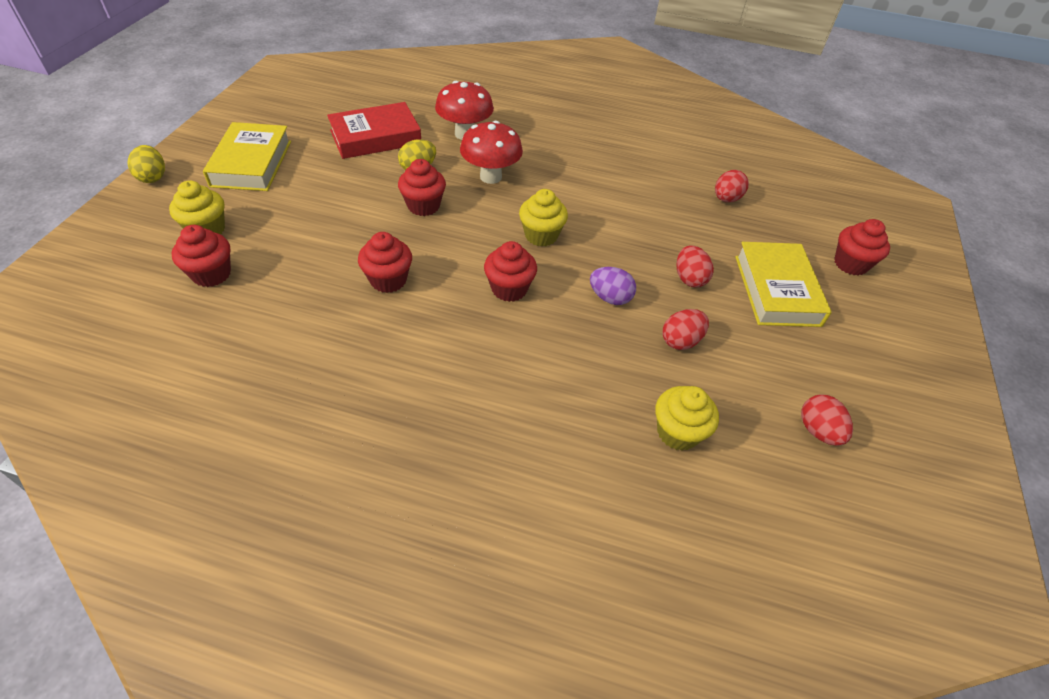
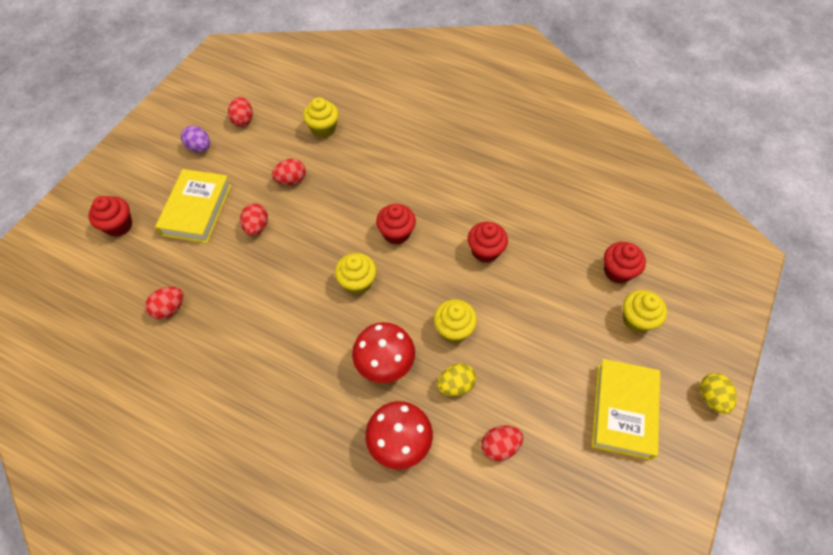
camera: 165 degrees left, 10 degrees up
red book [327,102,421,159] -> red egg [481,425,523,461]
red cupcake [398,159,446,216] -> yellow cupcake [434,299,477,343]
purple egg [590,267,636,305] -> purple egg moved to [181,126,210,152]

